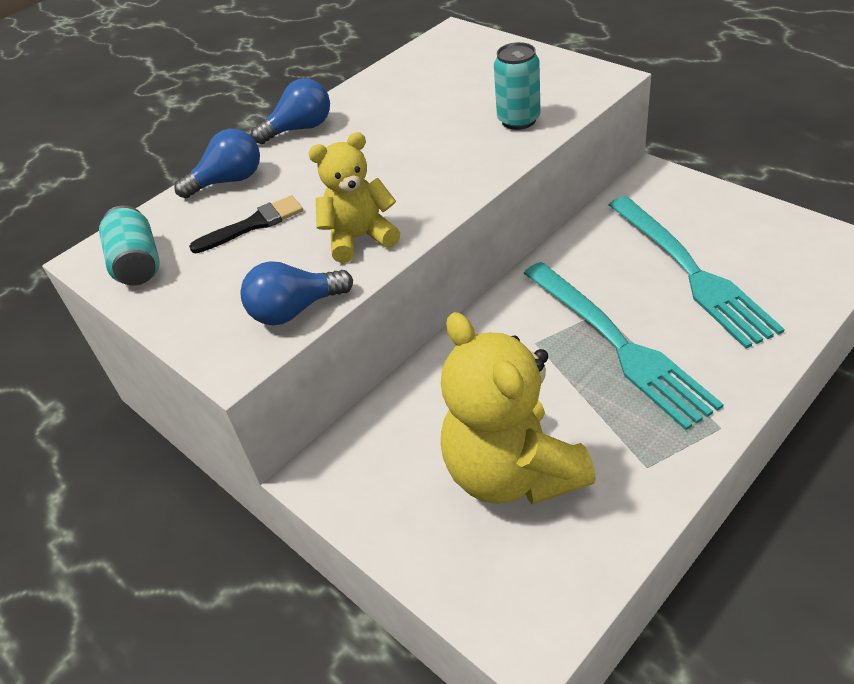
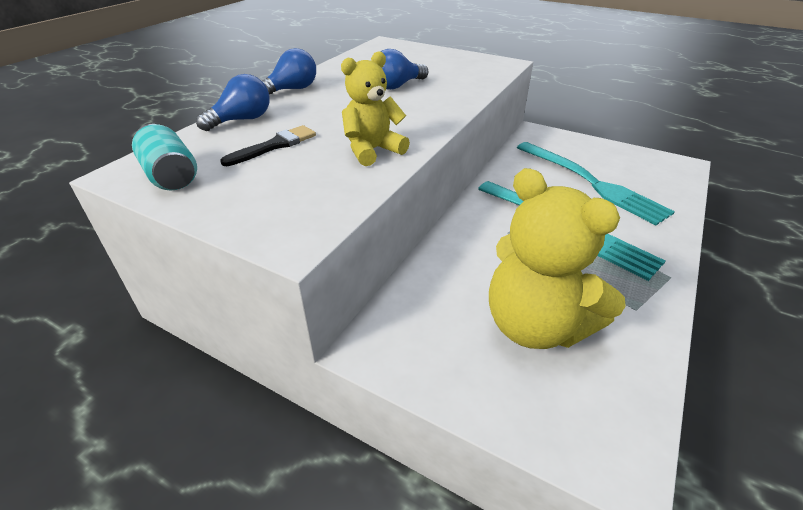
camera: 20 degrees left, 5 degrees down
blue light bulb [240,261,353,325] -> blue light bulb moved to [380,49,428,90]
turquoise can [494,42,541,130] -> none

